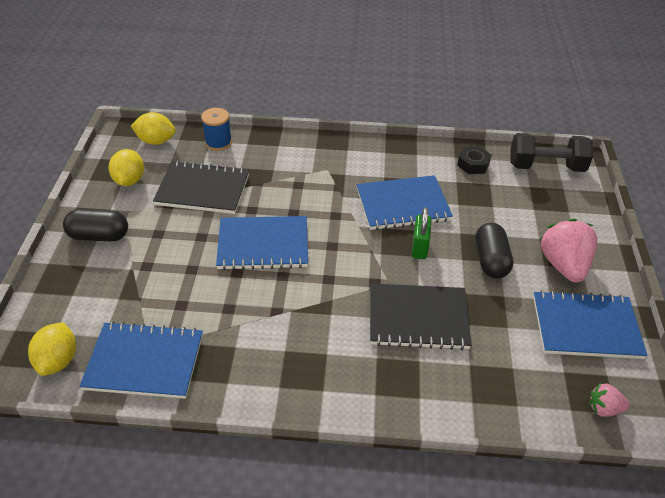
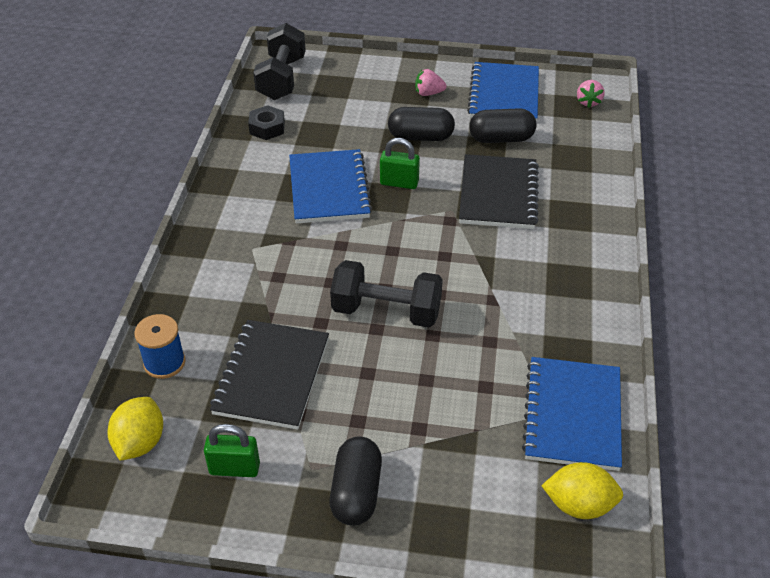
camera: 85 degrees left, 0 degrees up
yellow lemon [109,149,144,186] -> green padlock [204,424,260,477]
blue notebook [216,216,308,270] -> black dumbbell [330,260,443,327]
pink strawberry [540,218,598,283] -> pink strawberry [415,69,446,96], size x0.51
none -> black capsule [469,108,536,143]

